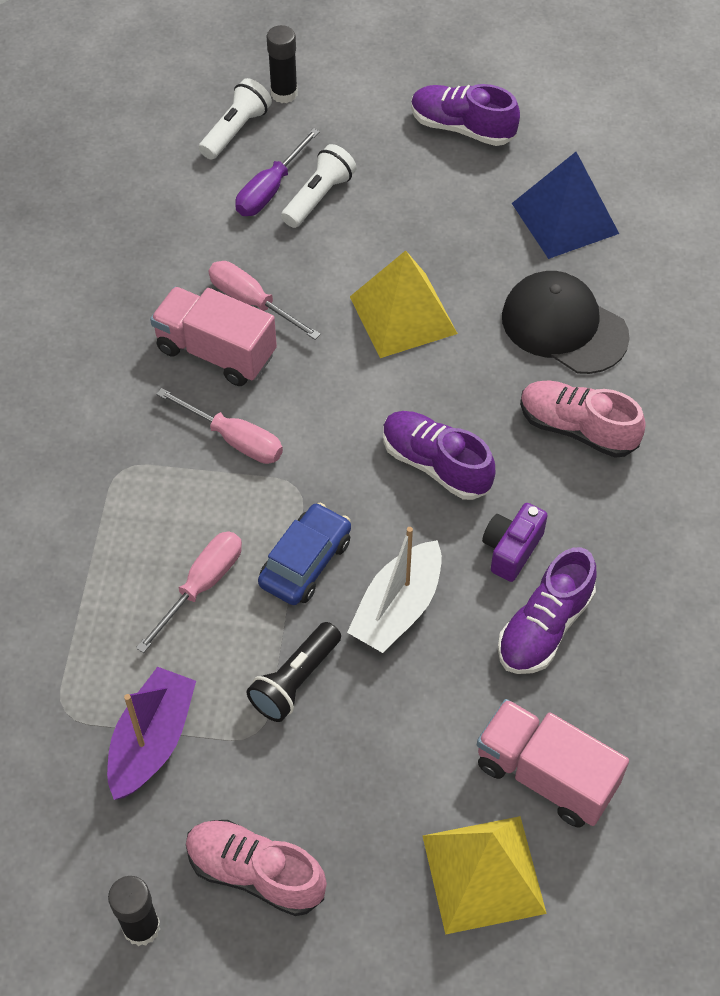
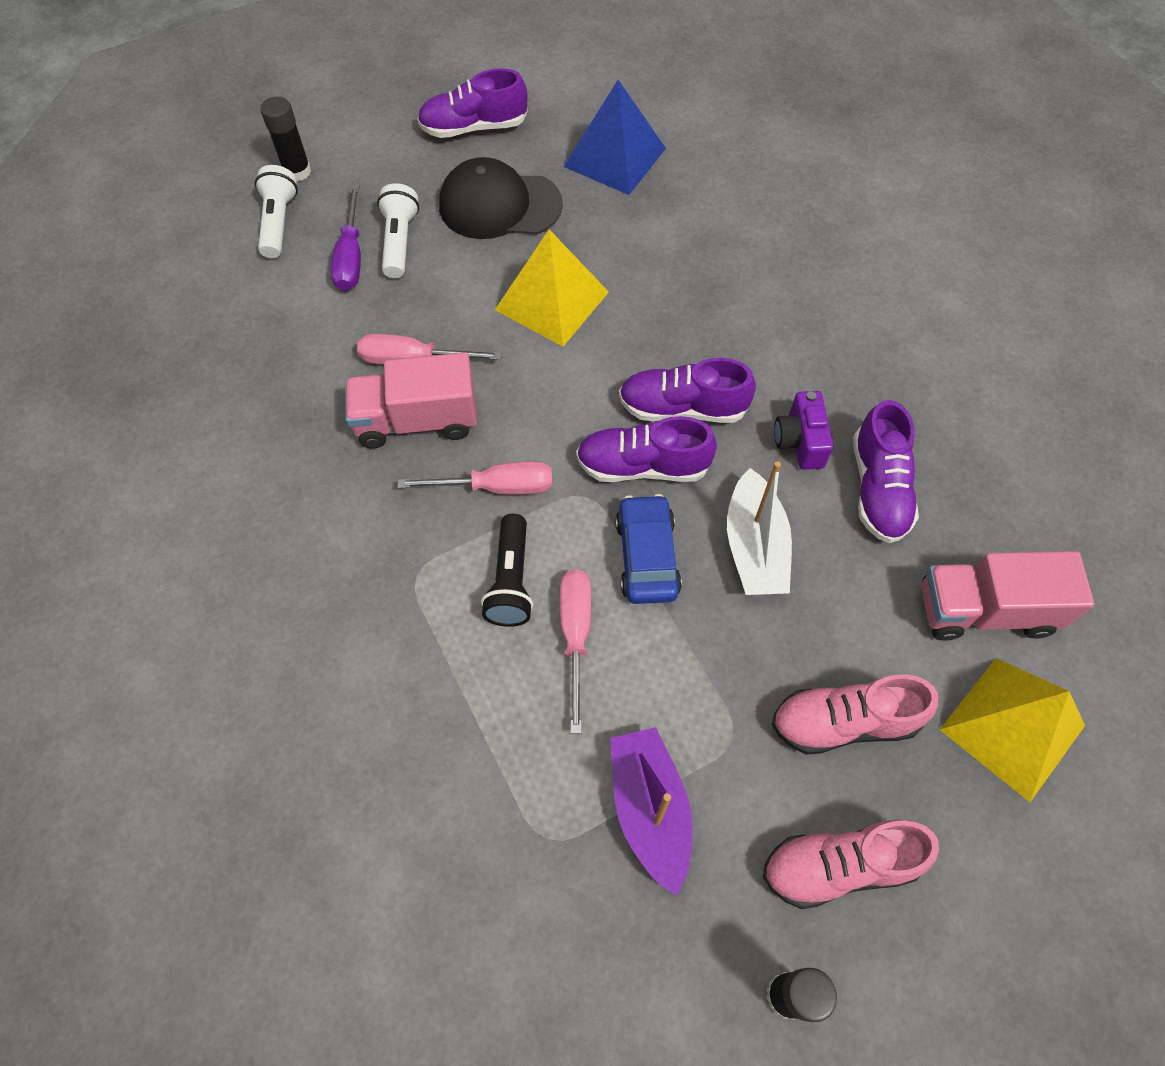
camera: 35 degrees left, 5 degrees up
black flashlight [246,622,341,722] -> black flashlight moved to [481,514,533,627]
black cap [502,271,630,374] -> black cap moved to [439,157,563,239]
pink shoe [520,380,646,458] -> pink shoe moved to [772,674,938,755]
none -> purple shoe [576,416,717,482]

